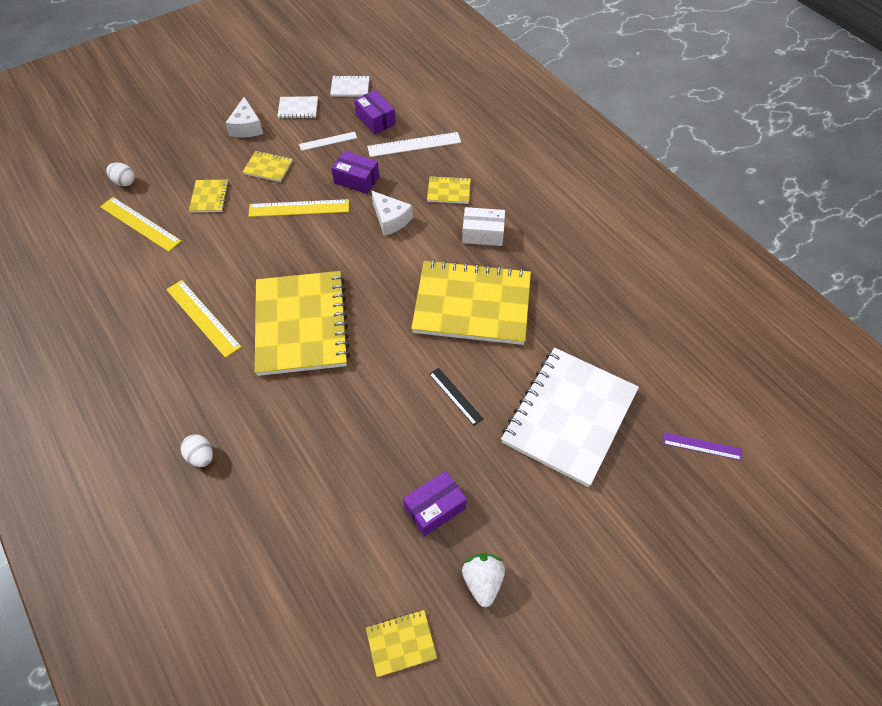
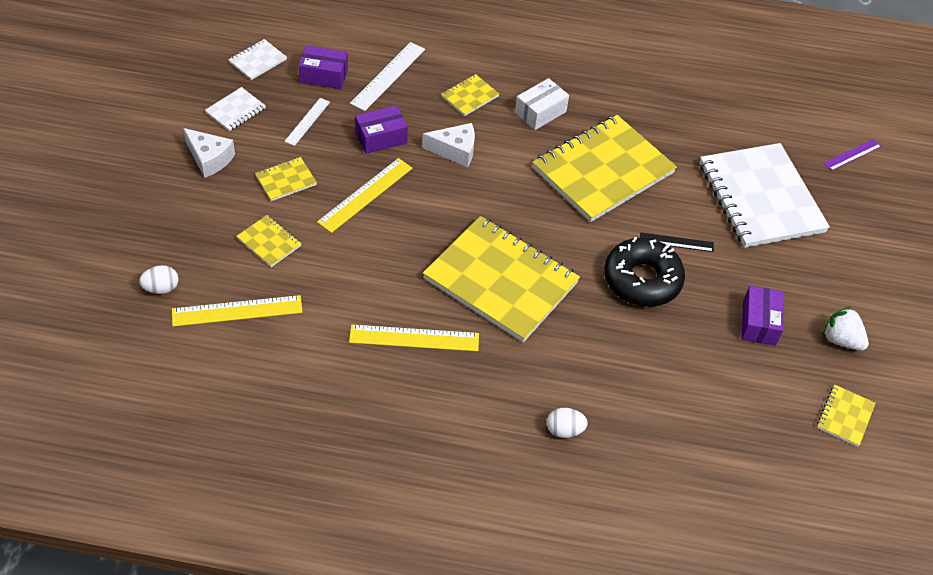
camera: 50 degrees left, 5 degrees down
none -> black donut [604,237,685,307]

